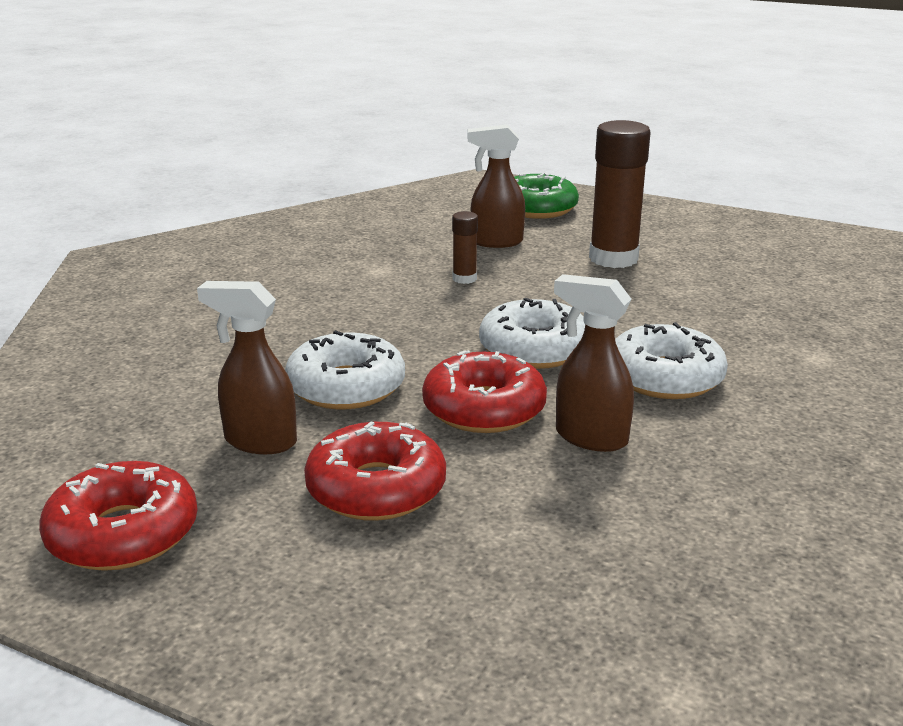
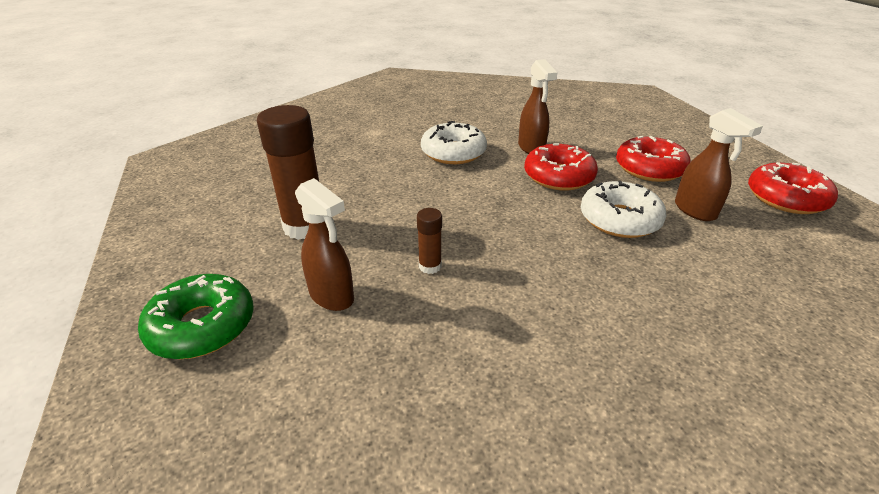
camera: 135 degrees left, 10 degrees up
white donut [479,298,585,369] -> none

